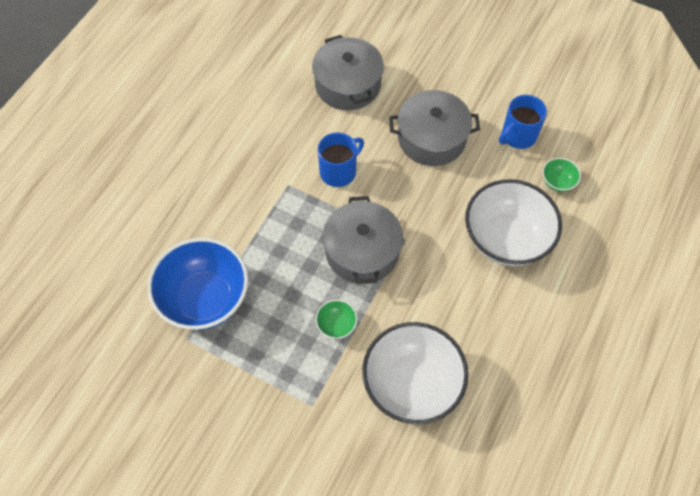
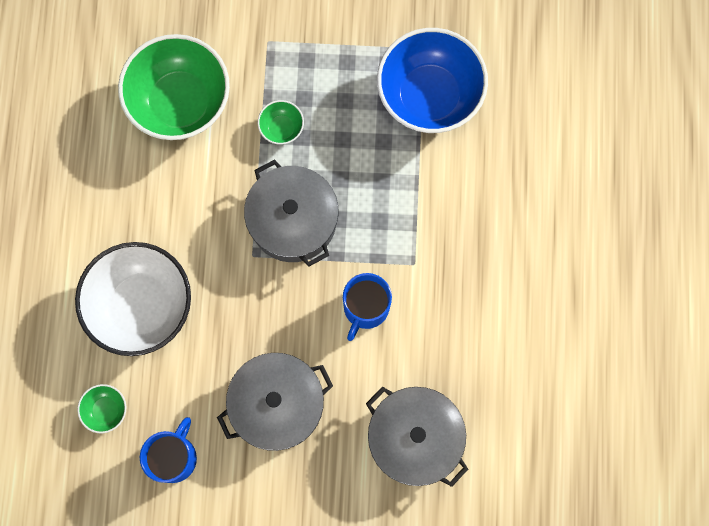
camera: 155 degrees right, 15 degrees up
white bowl [362,322,469,424] -> green bowl [118,34,230,140]

